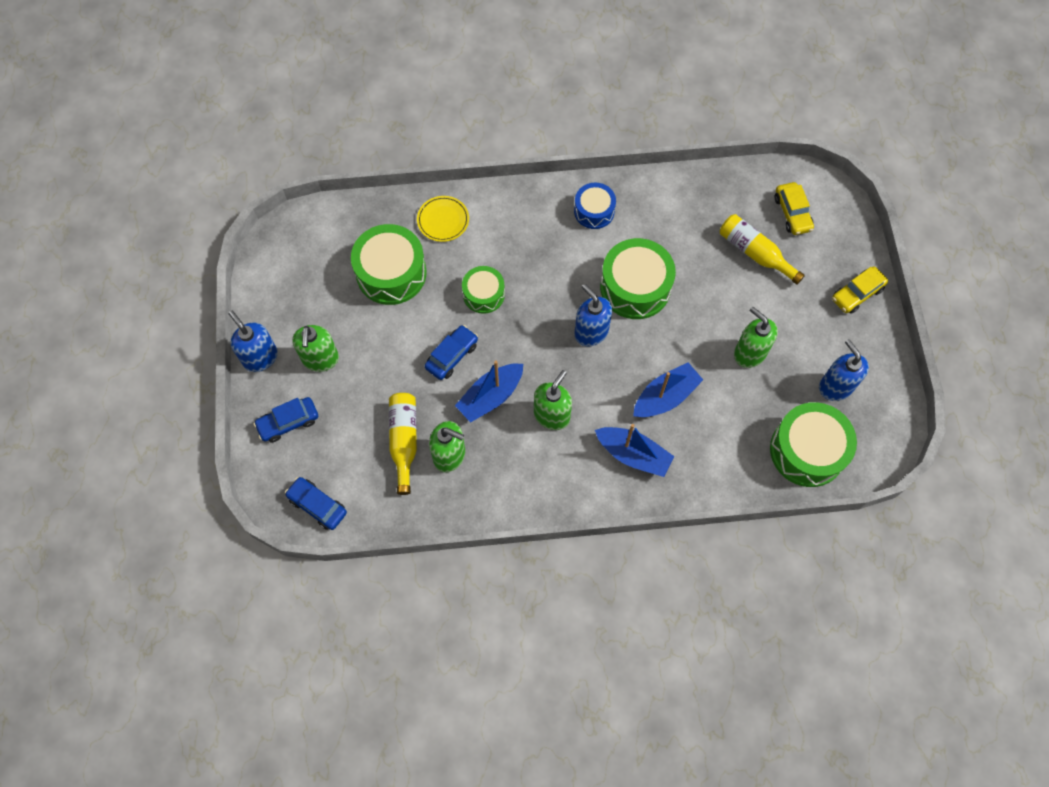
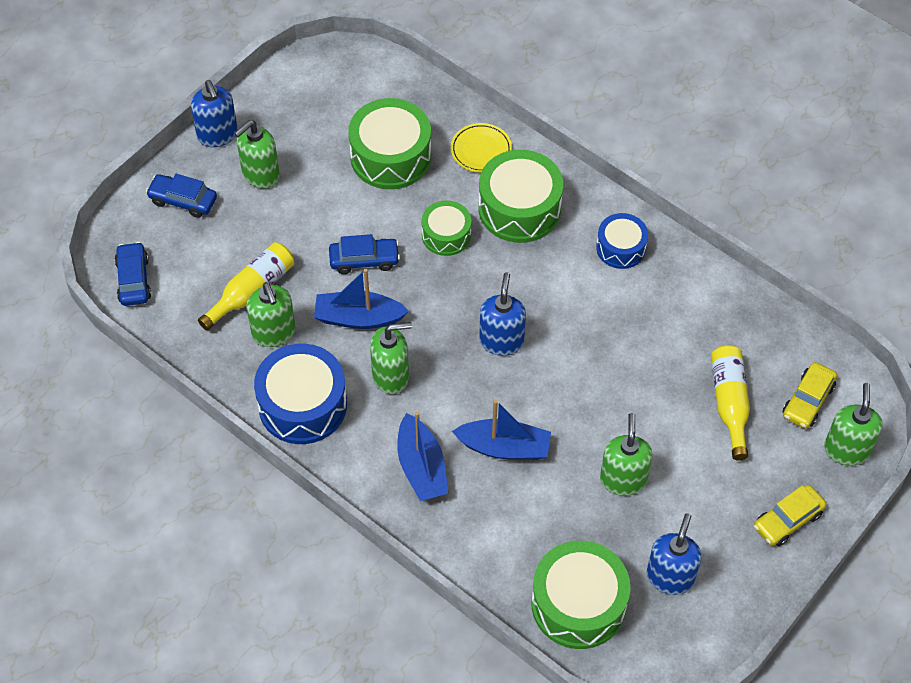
camera: 45 degrees right, 10 degrees down
blue soap dispenser [228,311,278,372] -> blue soap dispenser turned 150 degrees clockwise [191,80,238,147]
green drum [600,238,676,319] -> green drum moved to [479,150,563,243]
yellow car [832,266,888,314] -> yellow car turned 45 degrees counterclockwise [754,485,826,546]
none -> blue drum [254,343,347,444]
none -> green soap dispenser [824,383,883,465]

